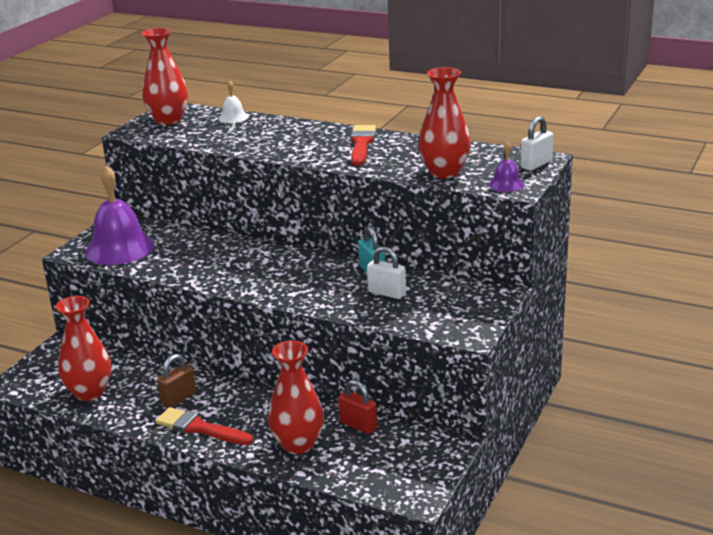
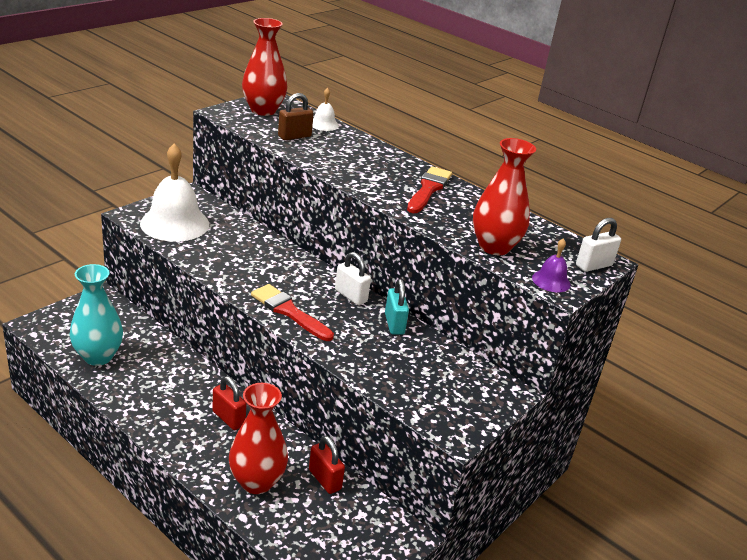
camera: 10 degrees right, 5 degrees up
red vase [56,296,111,401] -> turquoise vase [70,264,123,366]
purple bell [85,166,155,265] -> white bell [140,144,209,242]
red brush [156,407,253,445] -> red brush moved to [251,284,334,341]
brown padlock [157,354,196,408] -> brown padlock moved to [278,93,314,140]
white padlock [367,246,406,299] -> white padlock moved to [335,252,371,305]
none -> red padlock [212,376,247,430]

